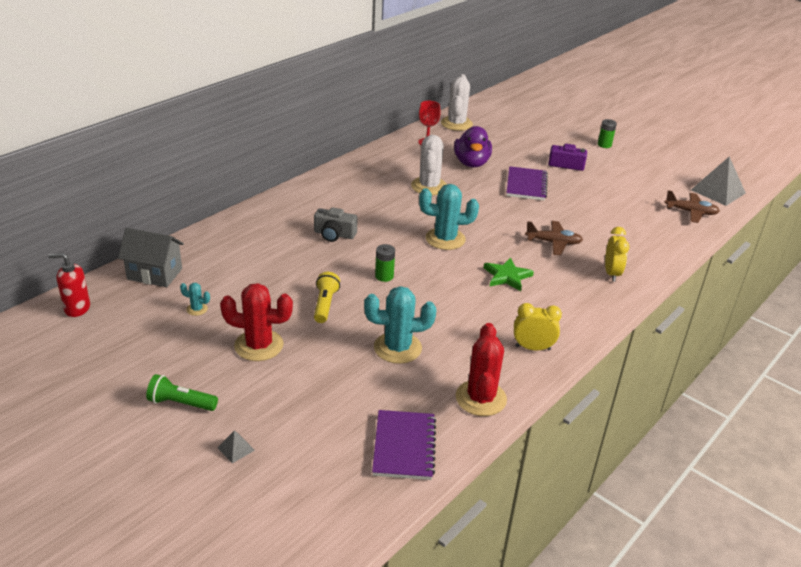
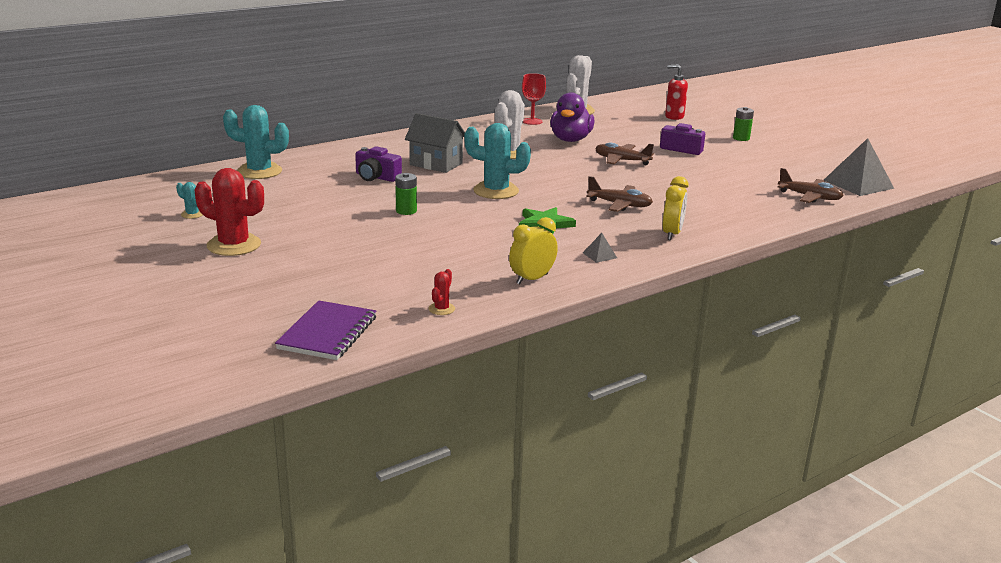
camera: 15 degrees right, 10 degrees down
red soap dispenser [48,253,90,317] -> red soap dispenser moved to [665,64,688,120]
grey house [118,228,184,287] -> grey house moved to [405,113,465,173]
green flashlight [146,374,218,411] -> none
grey pyramid [217,430,255,463] -> grey pyramid moved to [583,233,617,263]
grey camera [314,207,358,242] -> purple camera [355,146,402,182]
yellow flashlight [314,272,340,323] -> none
turquoise cactus [364,286,436,364] -> turquoise cactus moved to [223,105,289,179]
red cactus [456,323,507,416] -> red cactus [428,269,455,315], size x0.45
purple notebook [506,166,548,200] -> brown plane [595,142,654,165]
yellow clock [514,303,562,350] -> yellow clock turned 60 degrees counterclockwise [509,217,558,284]

